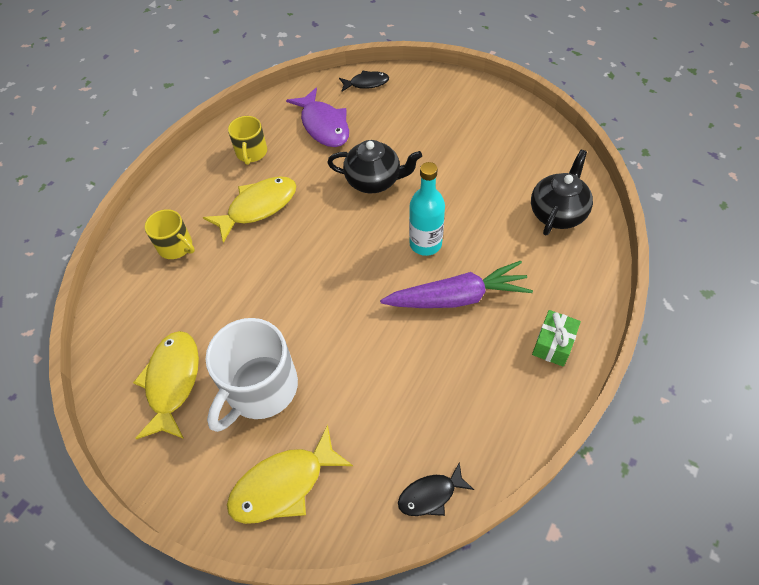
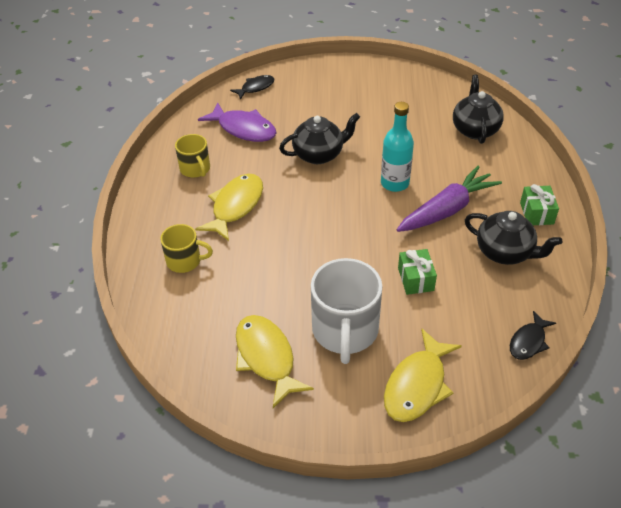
camera: 30 degrees left, 10 degrees down
none -> green gift [398,249,437,295]
none -> black teapot [465,211,562,265]

